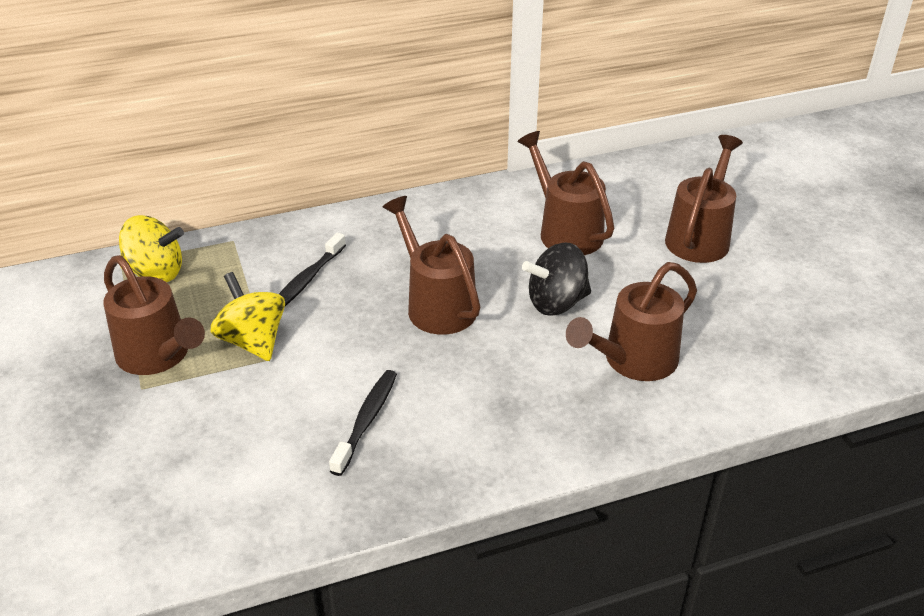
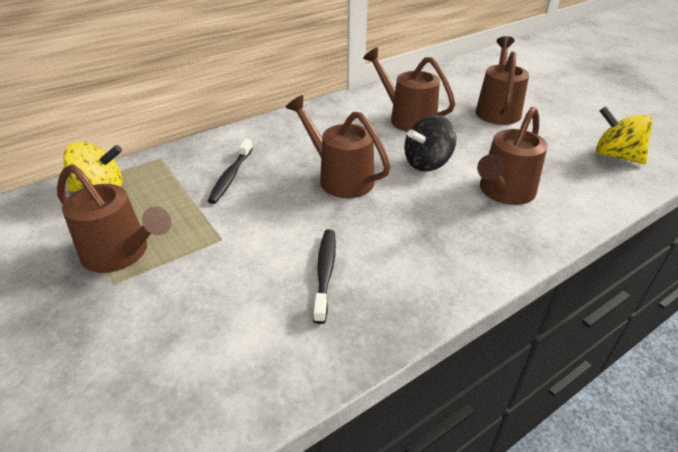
camera: 15 degrees left, 0 degrees up
yellow spinning top [211,272,285,361] -> yellow spinning top moved to [596,106,653,164]

